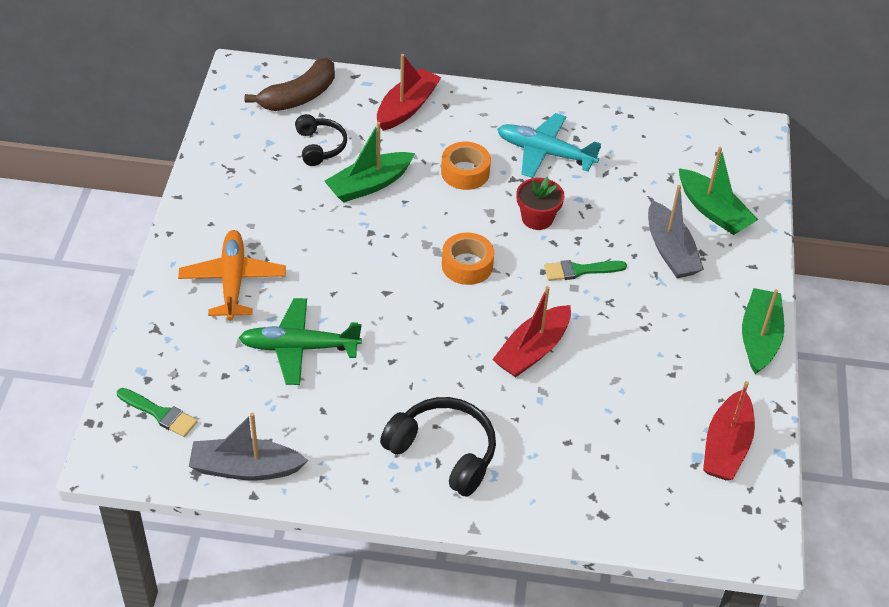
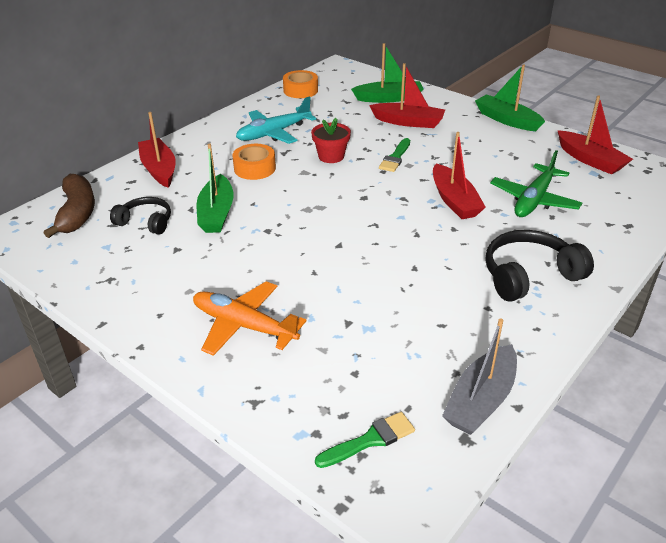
camera: 55 degrees left, 10 degrees down
green plane [239,298,362,385] -> green plane moved to [490,150,582,217]
orange tape [442,233,494,285] -> orange tape moved to [283,70,318,98]
grey boat [648,185,704,278] -> red boat [369,63,445,128]

